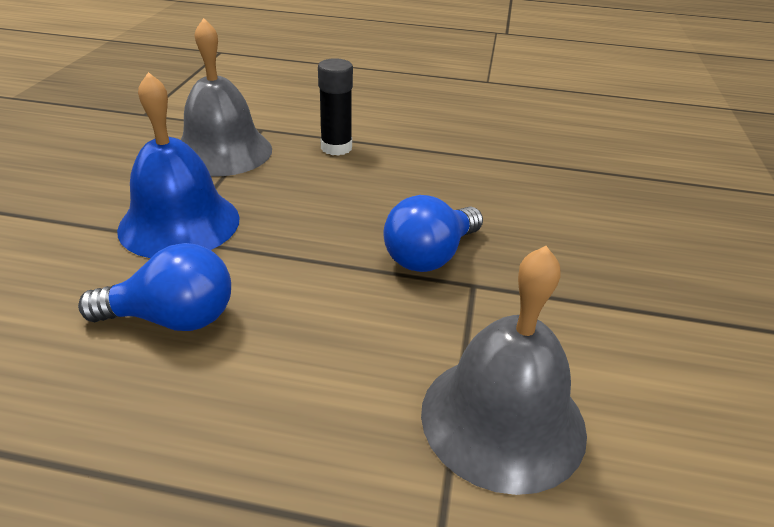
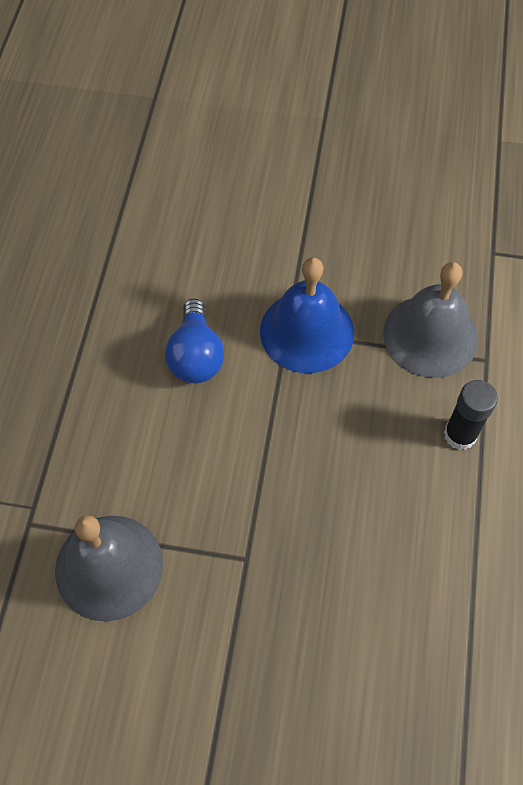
camera: 90 degrees right, 25 degrees up
blue light bulb [383,195,483,272] -> none

